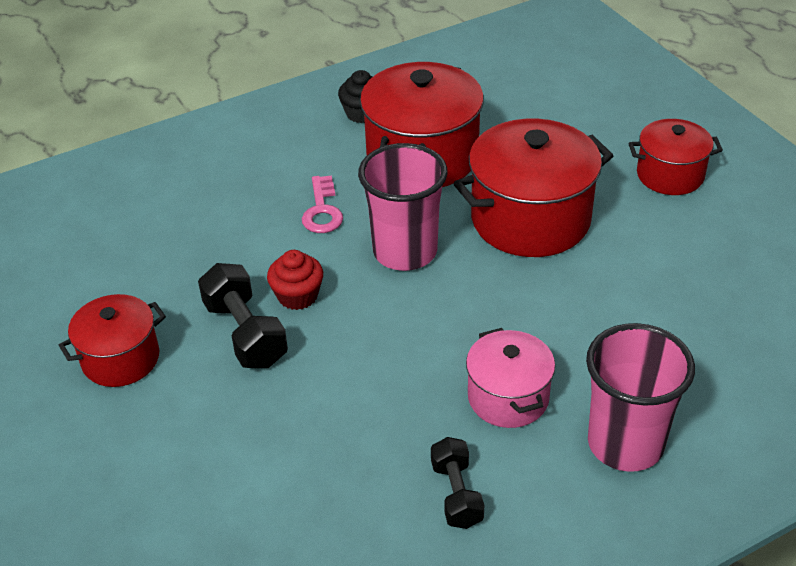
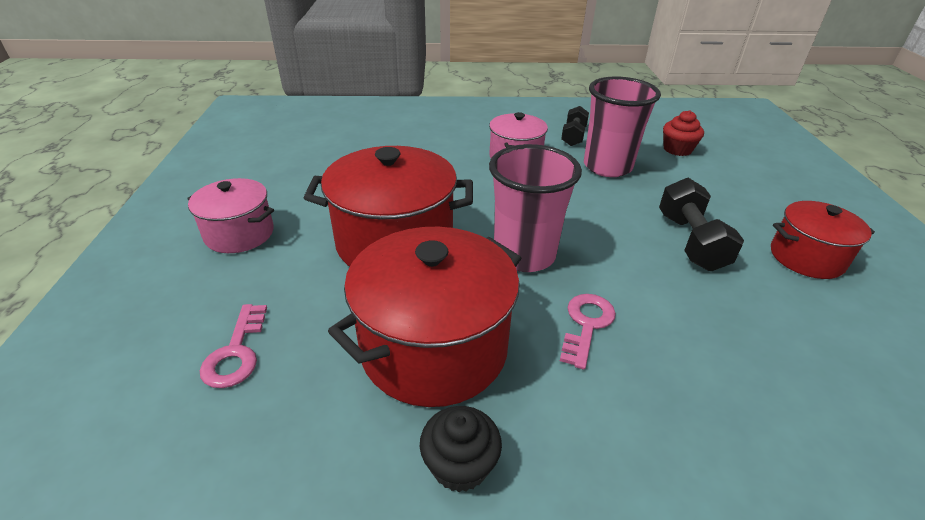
camera: 155 degrees left, 5 degrees down
red cupcake [267,250,323,310] -> red cupcake moved to [663,110,704,156]
pink cup [586,323,695,472] -> pink cup moved to [584,77,661,177]
red pot [628,119,723,195] -> pink pot [187,178,274,253]
none -> pink key [200,304,267,388]

